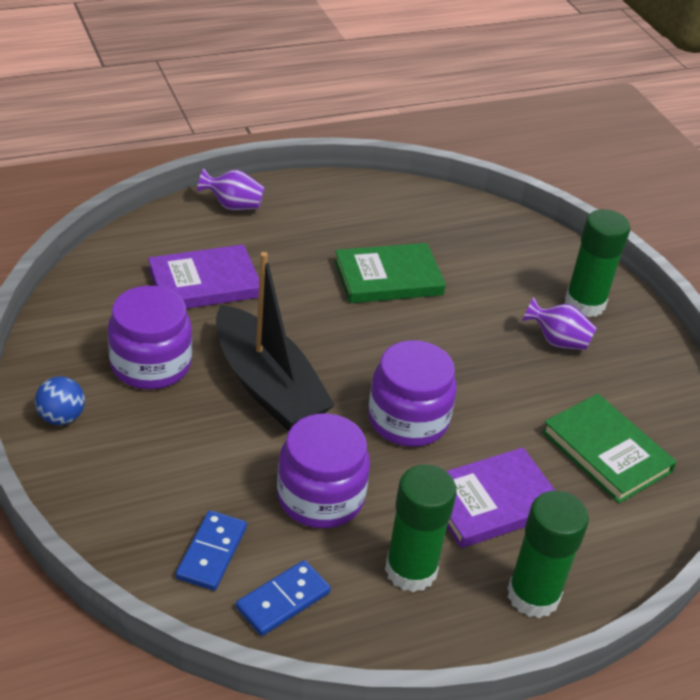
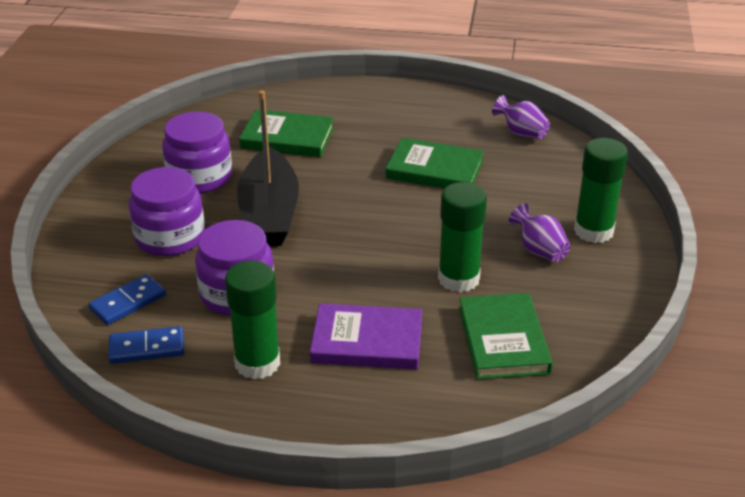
camera: 35 degrees right, 5 degrees down
blue ball [35,377,85,425] -> none
purple book [148,244,259,309] -> green book [239,109,334,157]
purple vase [197,168,265,211] -> purple vase moved to [492,95,550,139]
purple jar [368,340,457,447] -> purple jar moved to [129,167,205,256]
green glue stick [507,491,589,618] -> green glue stick moved to [438,182,487,293]

